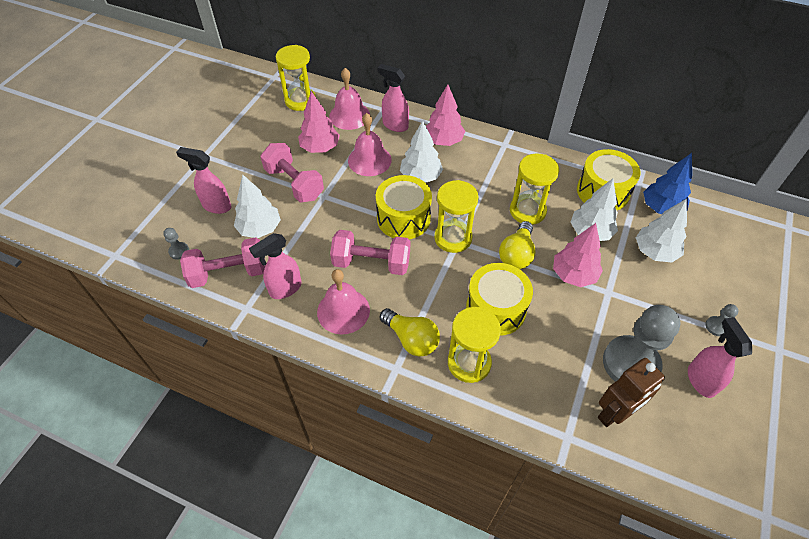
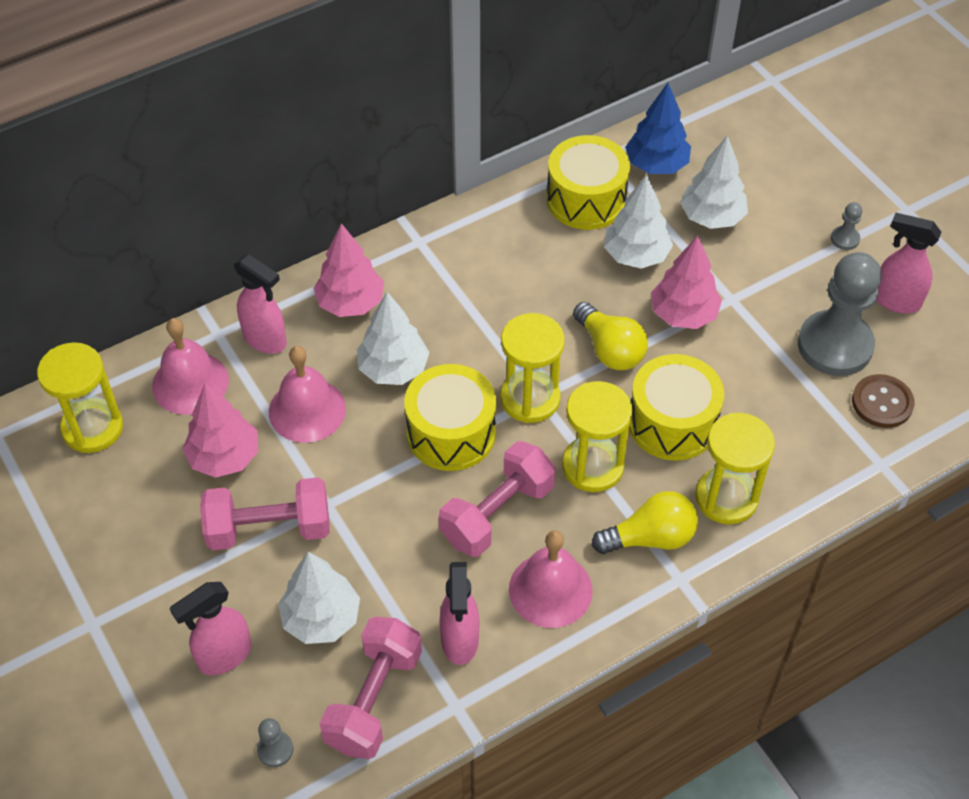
camera: 55 degrees left, 0 degrees up
pink spray bottle [377,64,409,132] -> pink spray bottle turned 120 degrees counterclockwise [234,254,287,354]
yellow hourglass [510,153,559,225] -> yellow hourglass moved to [562,381,632,492]
brown robot [598,358,665,427] -> brown button [852,374,914,428]

